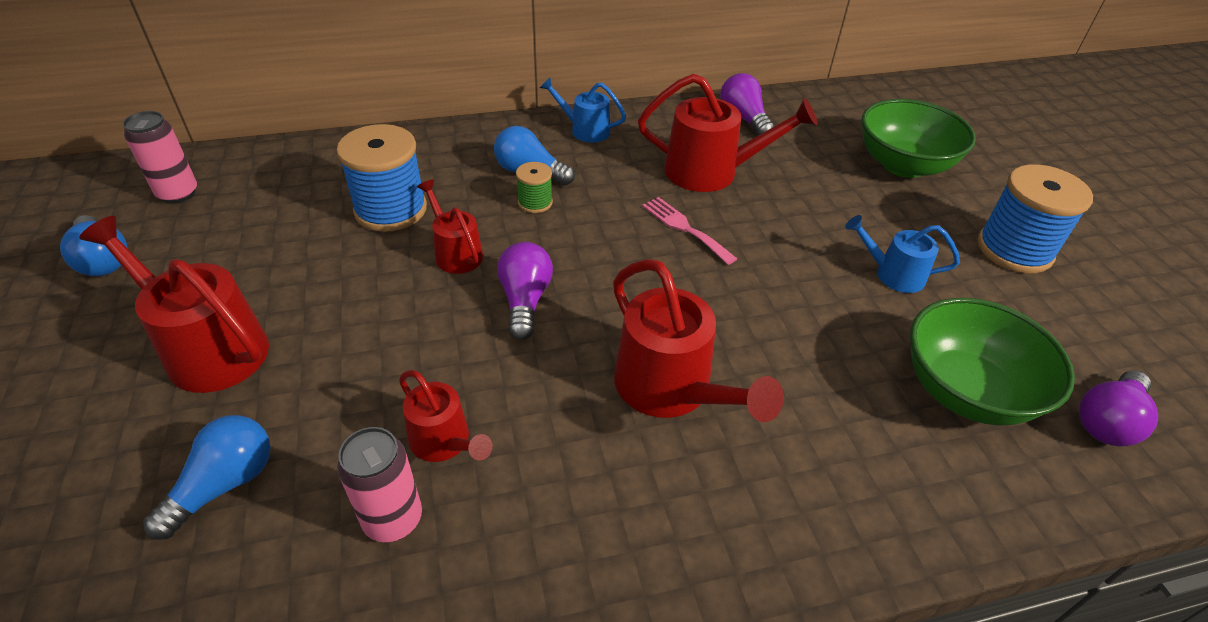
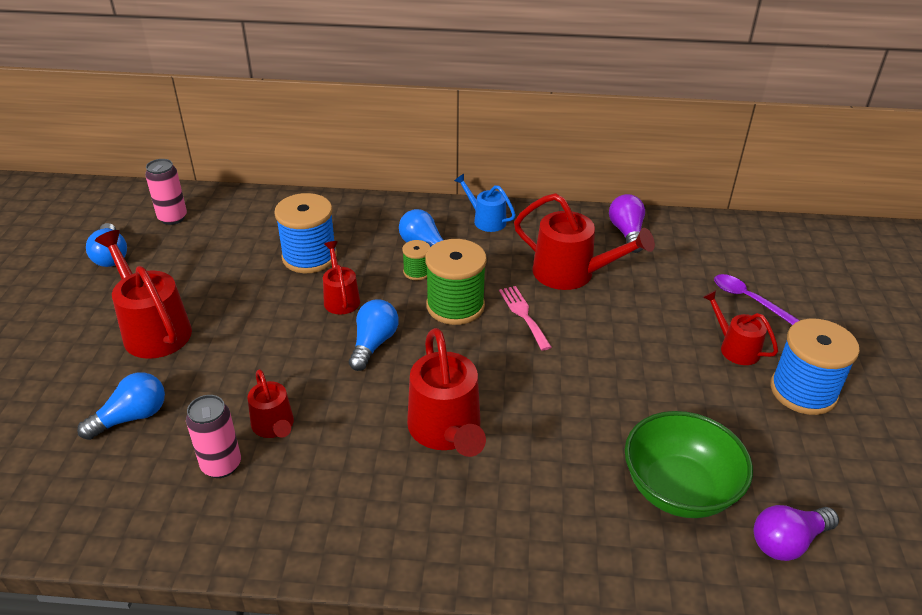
camera: 20 degrees right, 5 degrees down
purple light bulb [497,242,553,340] -> blue light bulb [349,300,399,371]
blue watering can [845,215,960,293] -> none
green bowl [862,99,976,178] -> purple spoon [714,274,800,325]
none -> green spool [425,239,487,325]
none -> red watering can [703,290,778,365]

